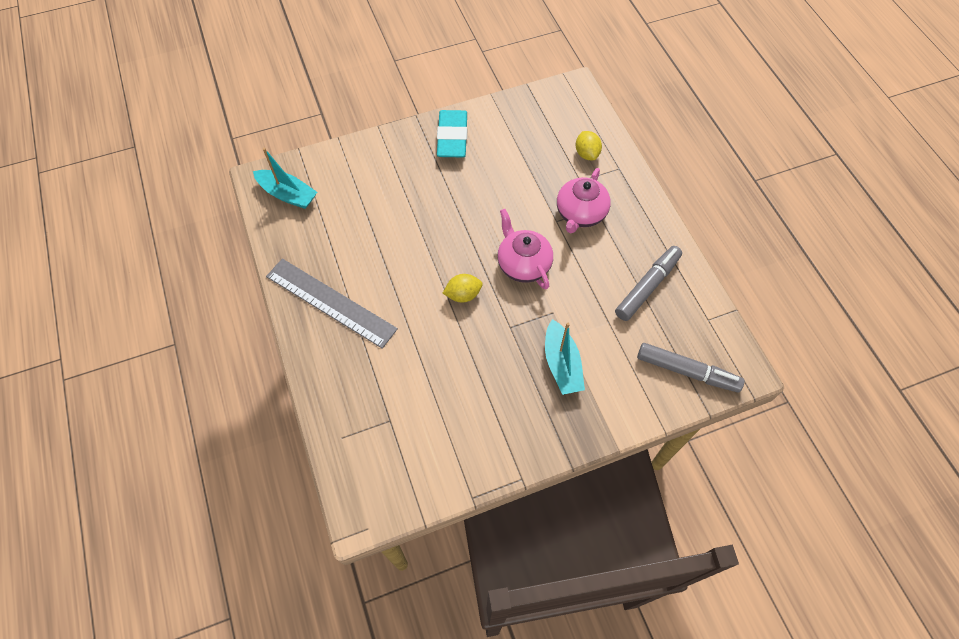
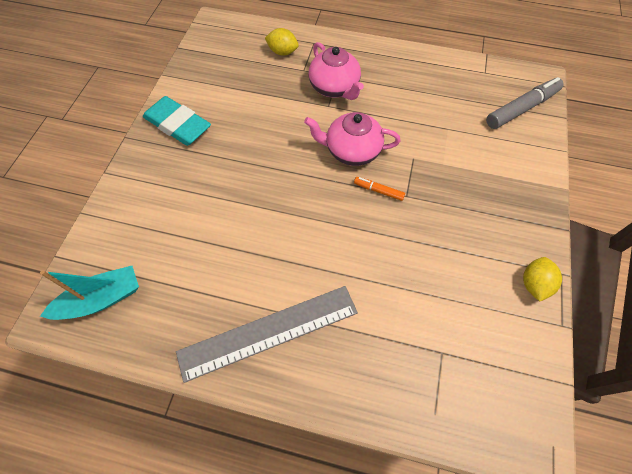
camera: 55 degrees left, 0 degrees up
yellow lemon [443,274,483,303] -> yellow lemon moved to [523,257,562,301]
turquoise boat [545,319,585,395] -> none
grey marker [615,246,682,321] -> none
none -> orange marker [354,177,405,201]

